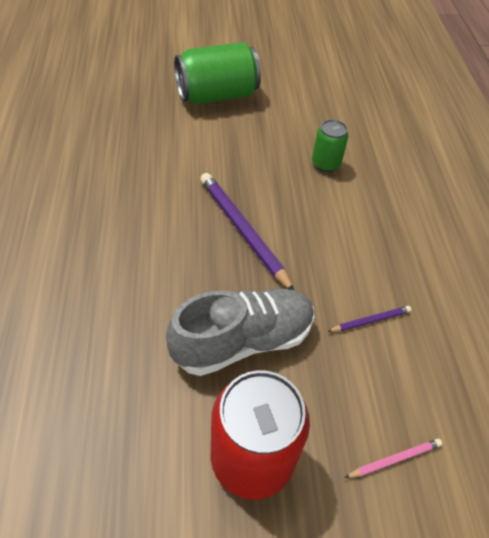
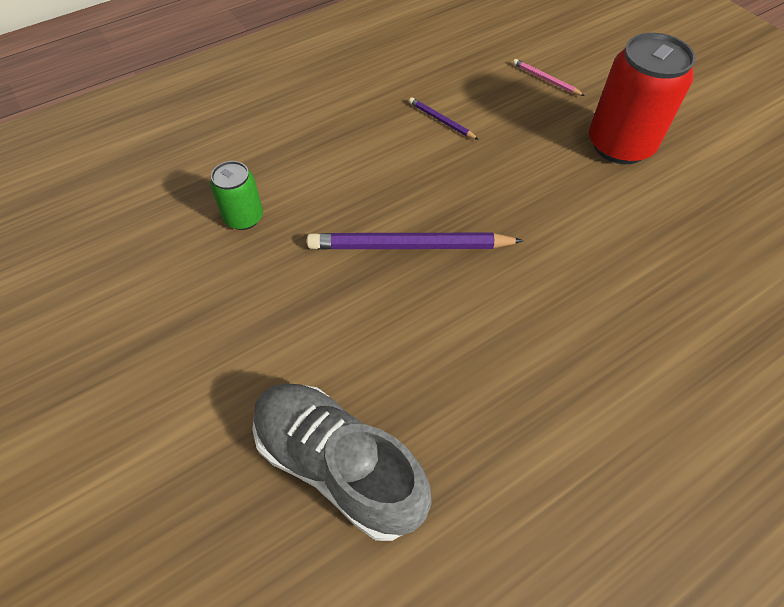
camera: 115 degrees left, 5 degrees up
grey shoe [166,289,315,376] -> grey shoe moved to [252,383,431,541]
green can [174,42,261,104] -> none
purple pencil [200,173,294,290] -> purple pencil turned 60 degrees clockwise [307,233,524,249]

